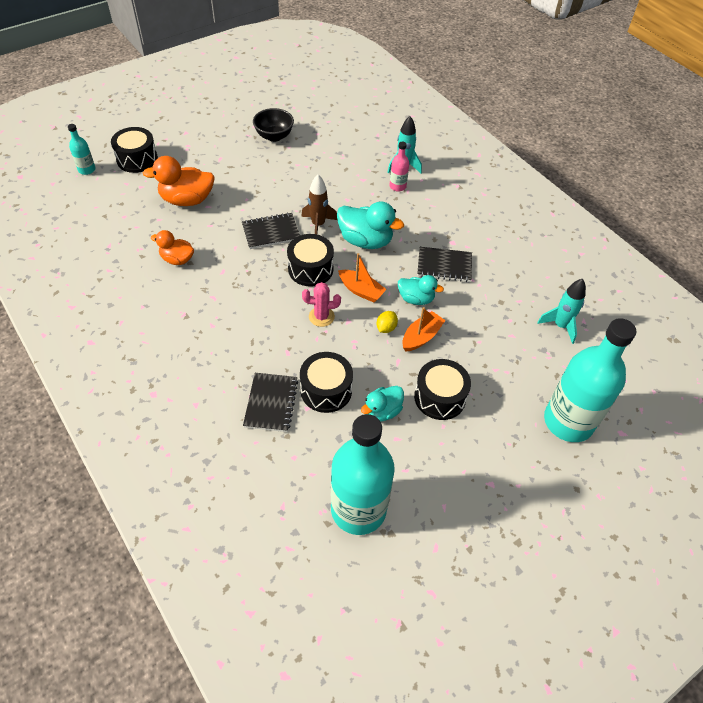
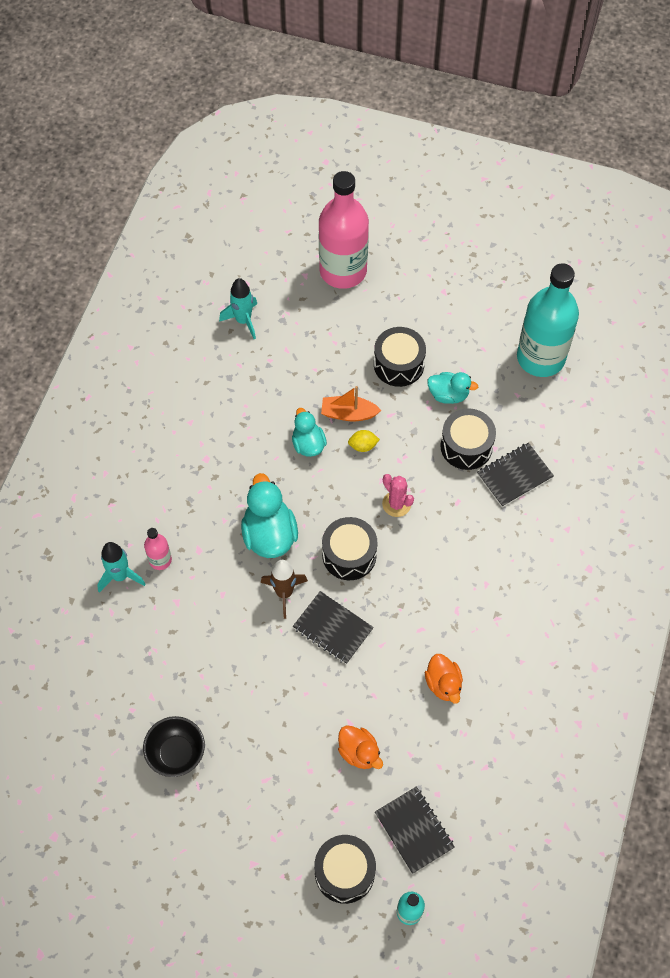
camera: 125 degrees left, 10 degrees up
orange duck [143,156,215,206] -> orange duck [338,725,383,769], size x0.62
orange boat [338,253,387,302] -> none
black notebook [417,247,472,282] -> black notebook moved to [375,786,455,874]
turquoise bottle [544,318,636,442] -> pink bottle [319,171,369,289]

